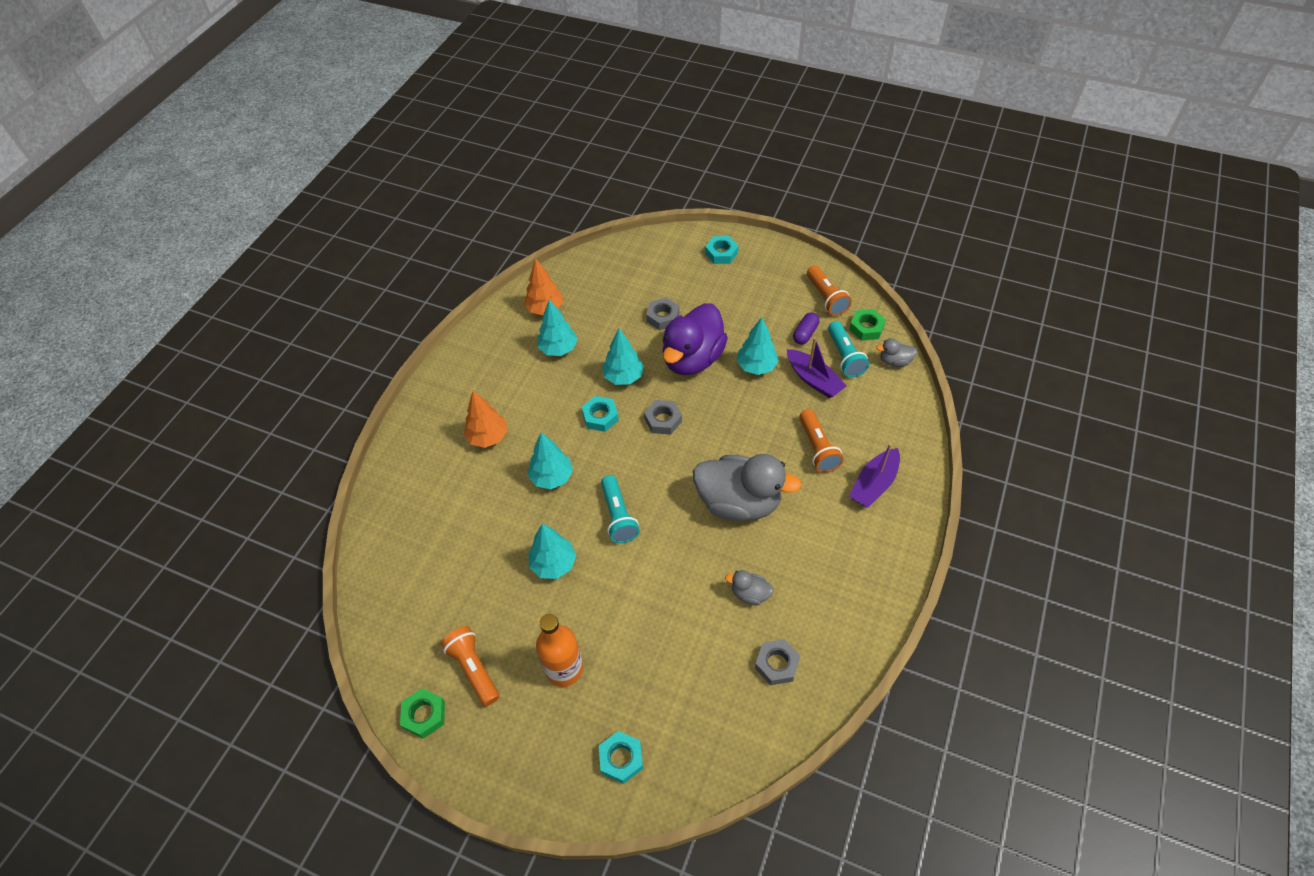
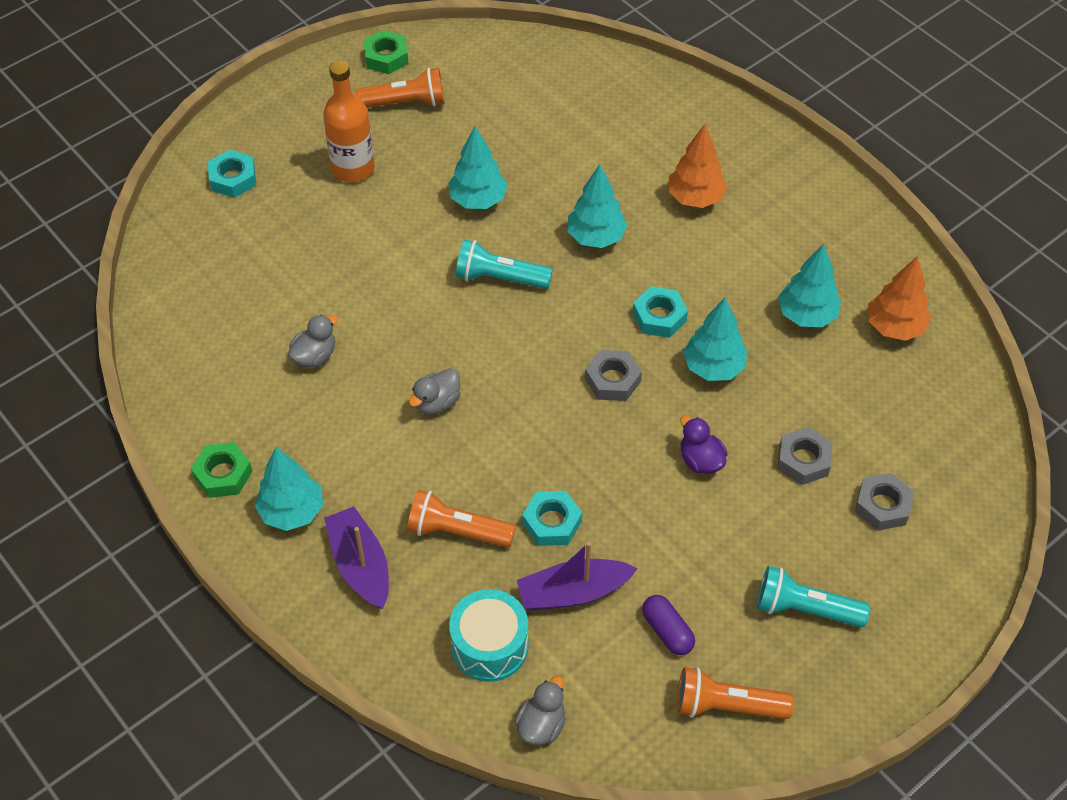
camera: 115 degrees right, 0 degrees up
purple duck [663,303,728,375] -> purple duck [680,416,728,474], size x0.44
grey duck [693,454,802,521] -> grey duck [409,368,461,415], size x0.44
turquoise nut [705,236,738,264] -> turquoise nut moved to [522,491,582,546]
turquoise tree [737,317,779,375] -> turquoise tree moved to [255,447,323,531]
grey nut [755,639,800,685] -> grey nut moved to [855,473,914,531]
turquoise flashlight [828,321,869,378] -> turquoise flashlight moved to [757,566,870,628]
green nut [849,309,886,341] -> green nut moved to [191,442,252,498]
none -> turquoise drum [449,589,528,682]

